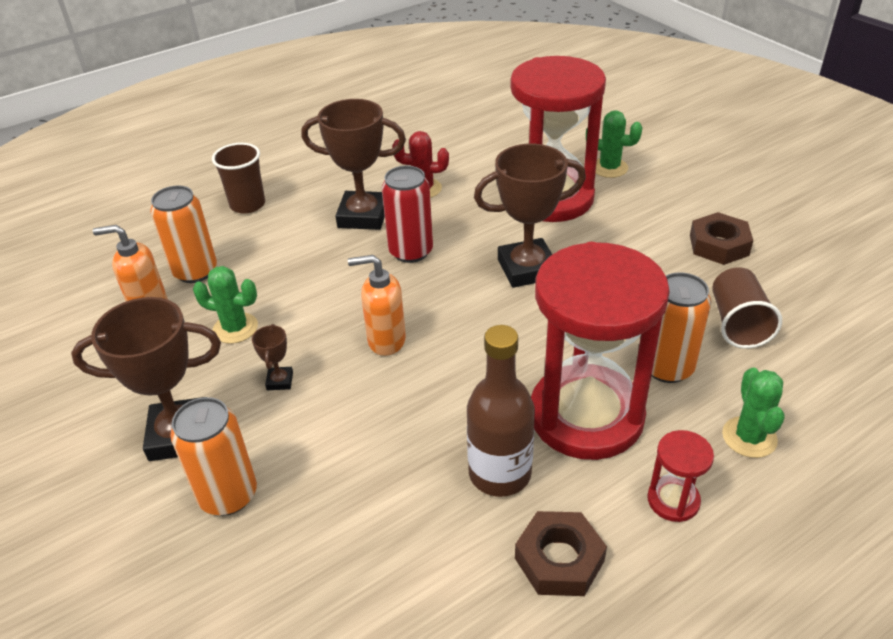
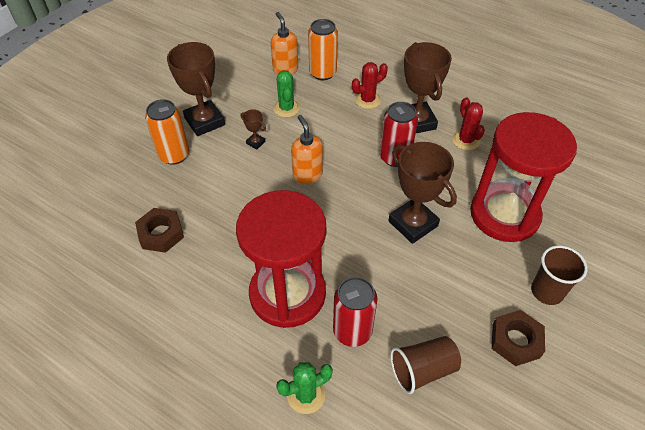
camera: 65 degrees right, 10 degrees up
brown cup [212,143,265,214] -> brown cup moved to [531,245,588,305]
brown trophy [252,324,293,390] -> brown trophy turned 60 degrees clockwise [241,109,266,150]
brown bottle [467,325,535,497] -> none
brown nut [515,511,607,596] -> brown nut moved to [135,208,184,253]
green cactus [586,110,643,178] -> none
red hourglass [647,430,714,522] -> none
orange can [651,272,711,383] -> red can [333,277,377,347]
none -> red cactus [352,62,388,109]

